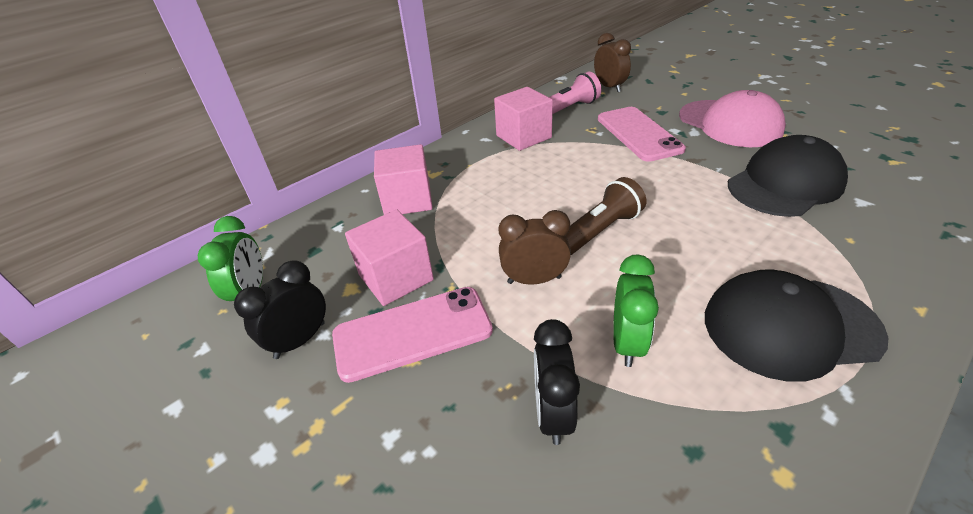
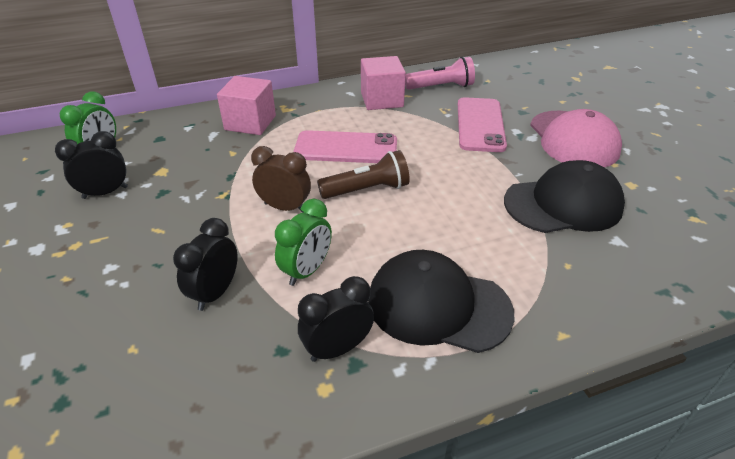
camera: 20 degrees right, 0 degrees up
pink phone [332,287,493,383] -> pink phone moved to [293,130,397,163]
pink cube [345,210,434,306] -> none
brown clock [594,33,631,92] -> none
none -> black clock [298,276,374,362]

